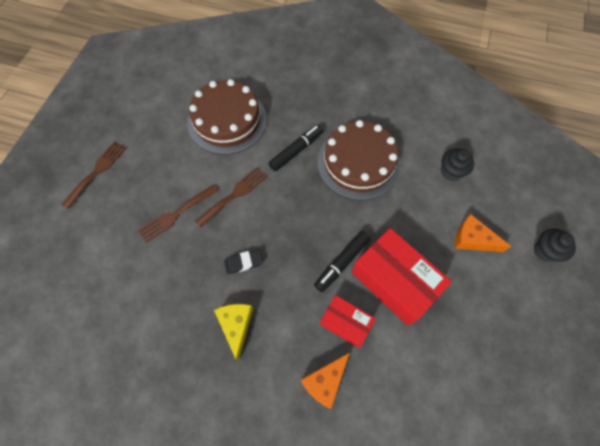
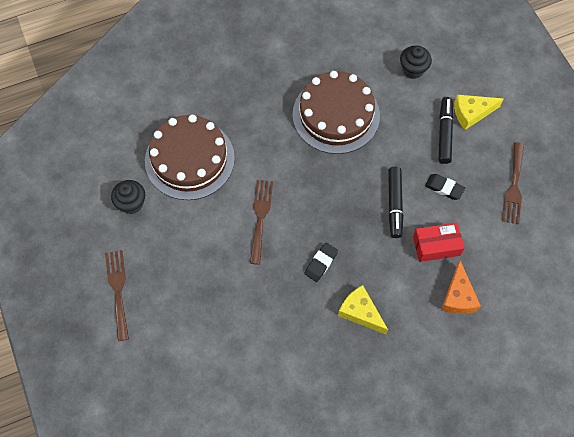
camera: 40 degrees left, 0 degrees up
brown fork [138,185,218,243] -> brown fork moved to [502,142,524,224]
black marker [268,124,323,171] -> black marker moved to [439,97,454,164]
red box [351,228,452,326] -> black eraser [425,174,465,200]
orange cheese [455,214,511,252] -> yellow cheese [454,95,504,130]
black cupcake [534,228,576,262] -> black cupcake moved to [111,180,145,214]

